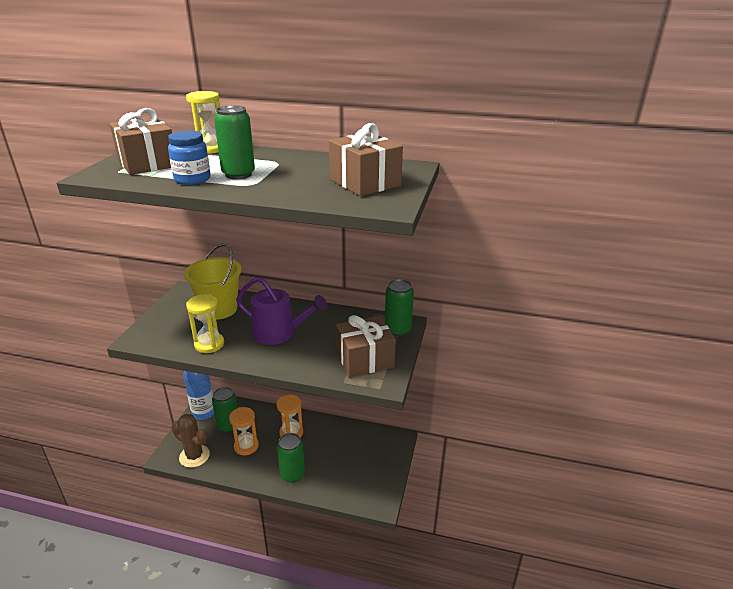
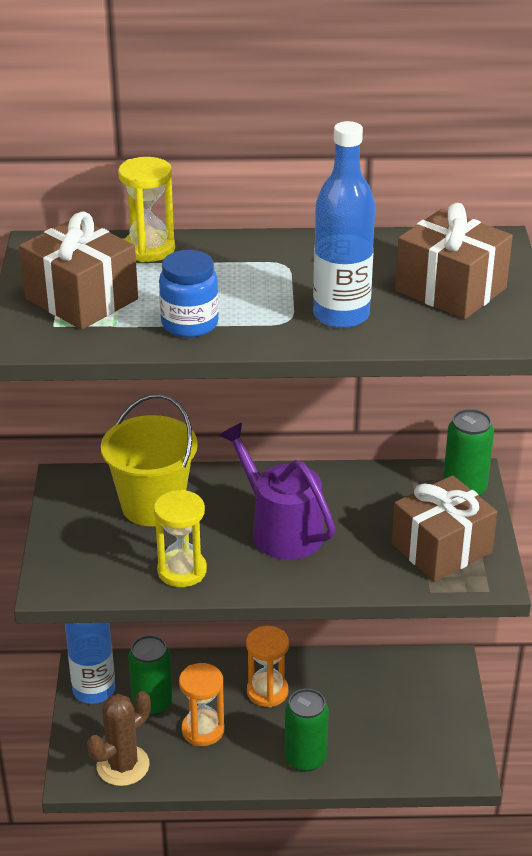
camera: 15 degrees left, 5 degrees up
brown cactus [172,414,210,468] -> brown cactus turned 60 degrees counterclockwise [87,691,151,786]
green can [214,105,255,179] -> none
purple watering can [236,277,327,345] -> purple watering can turned 135 degrees counterclockwise [219,423,335,560]
none -> blue bottle [313,121,375,328]

